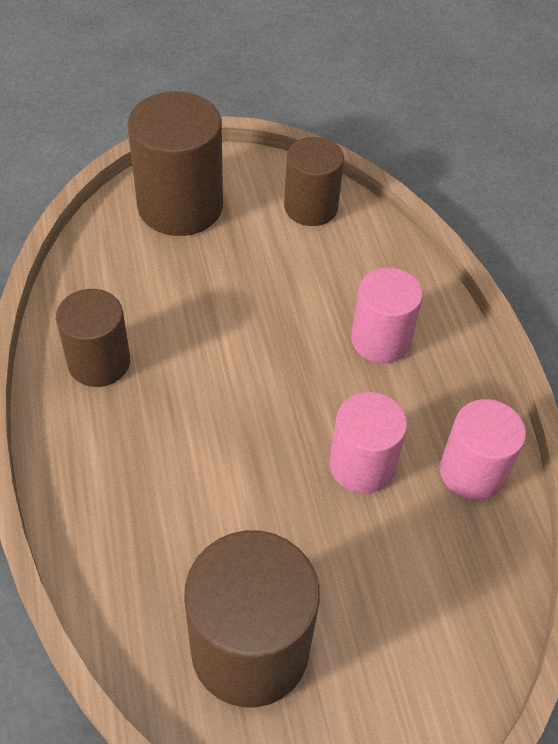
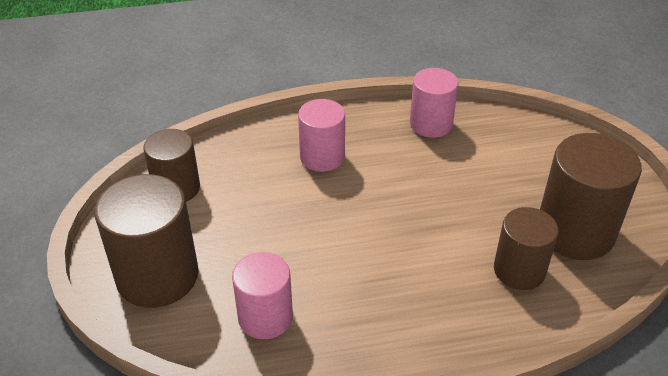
camera: 85 degrees left, 10 degrees down
brown cylinder [56,289,130,387] -> brown cylinder moved to [494,207,559,290]
pink cylinder [329,392,407,494] -> pink cylinder moved to [232,252,293,339]

